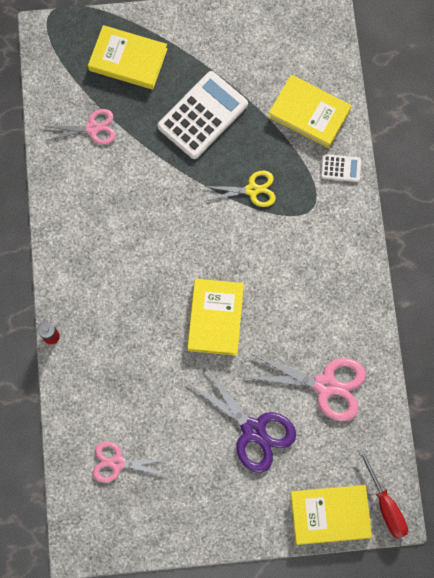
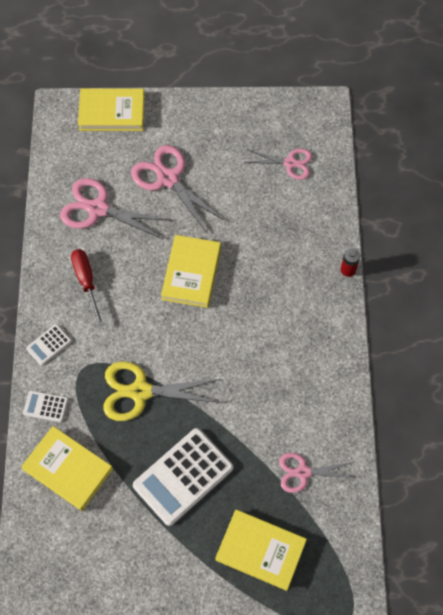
camera: 175 degrees left, 10 degrees down
purple scissors [186,366,296,473] -> pink scissors [131,145,225,233]
yellow scissors [203,171,276,207] -> yellow scissors [103,361,221,421], size x1.59
red screwdriver [359,449,408,539] -> red screwdriver moved to [71,249,104,326]
none -> white calculator [26,324,72,366]

